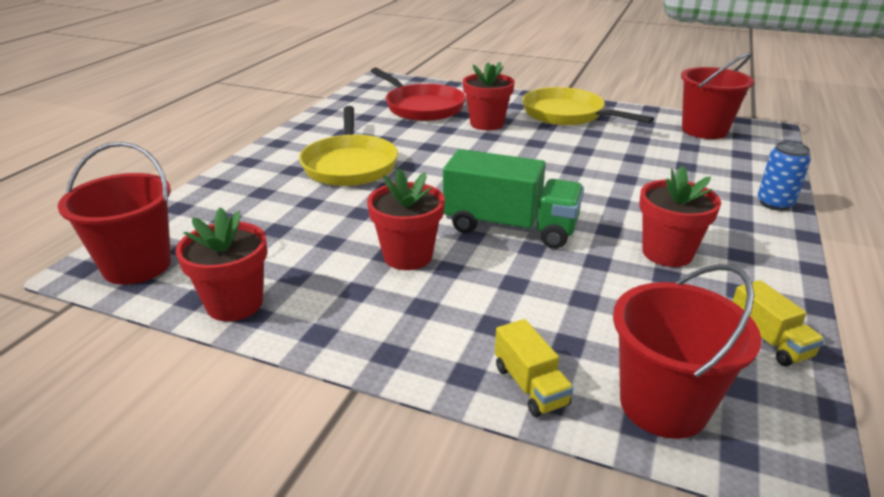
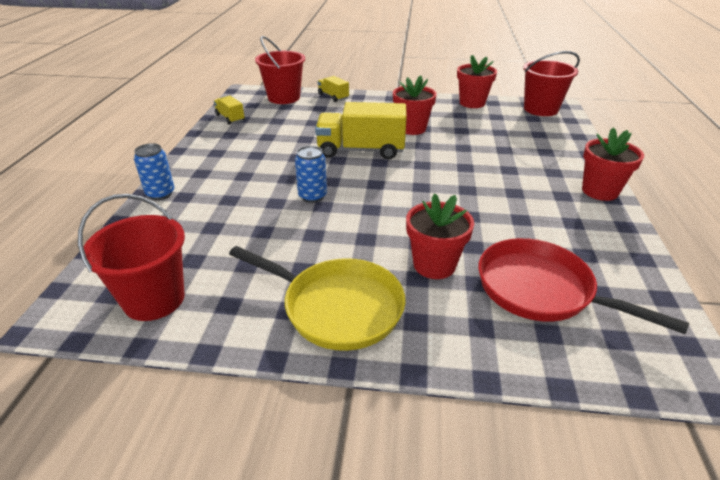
camera: 165 degrees right, 5 degrees up
yellow pan [299,106,398,186] -> none
green truck [443,149,584,249] -> yellow truck [315,102,407,159]
red flower pot [639,166,721,267] -> red flower pot moved to [582,128,644,201]
none -> blue can [295,146,327,203]

